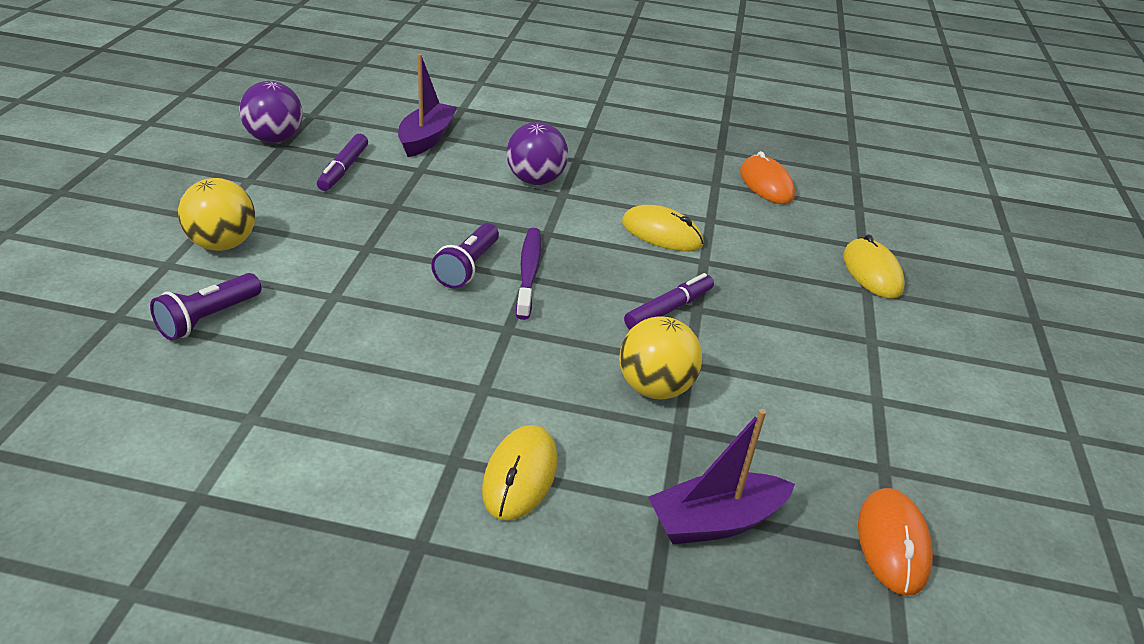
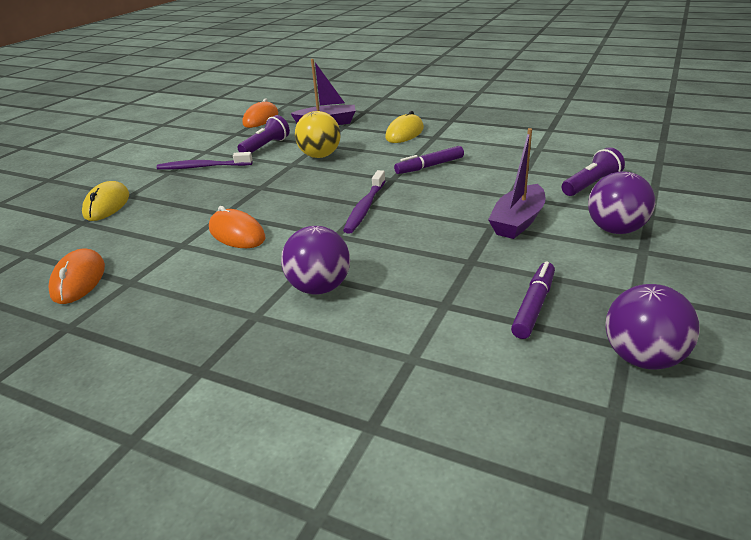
camera: 160 degrees left, 5 degrees down
yellow ball [178,178,255,251] -> purple ball [588,171,655,234]
purple boat [398,54,457,157] -> purple boat moved to [488,128,546,239]
purple flashlight [431,223,499,289] -> purple flashlight moved to [237,115,290,153]
yellow mouse [622,205,704,251] -> orange mouse [209,206,265,248]
purple marker [624,273,714,330] -> purple marker moved to [394,146,464,174]
none -> purple toothbrush [157,152,252,170]

